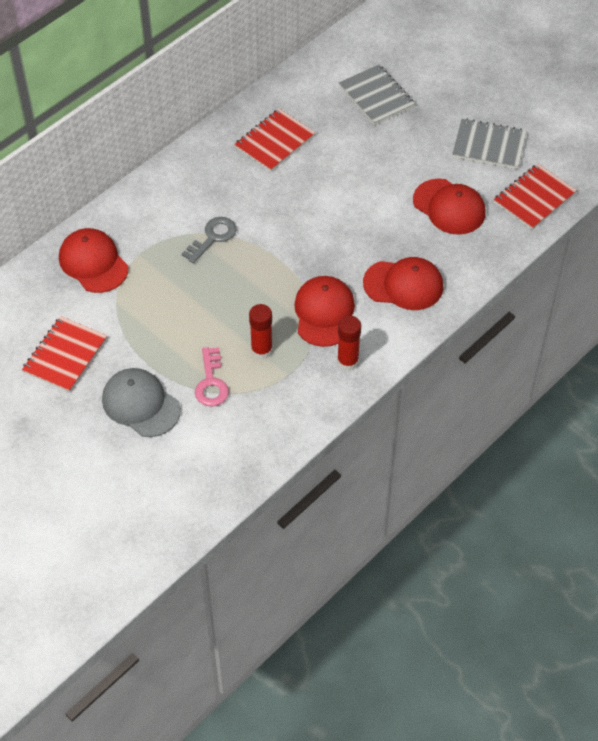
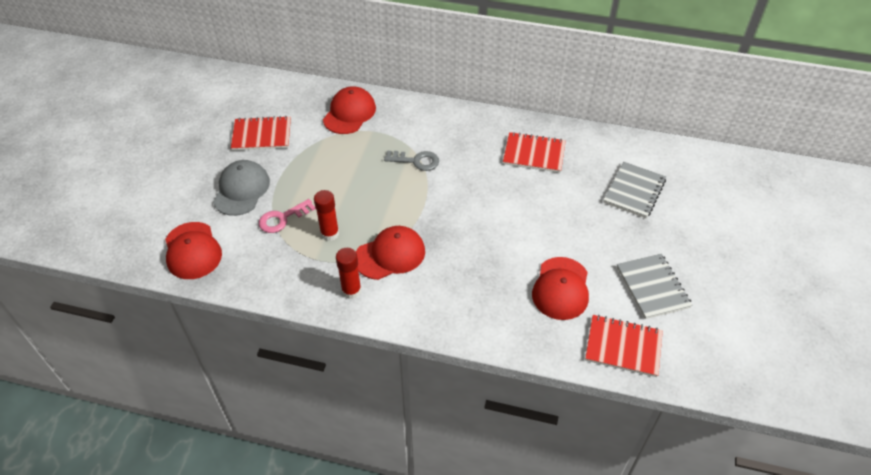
camera: 60 degrees right, 5 degrees down
red cap [363,257,443,310] -> red cap moved to [165,222,222,279]

